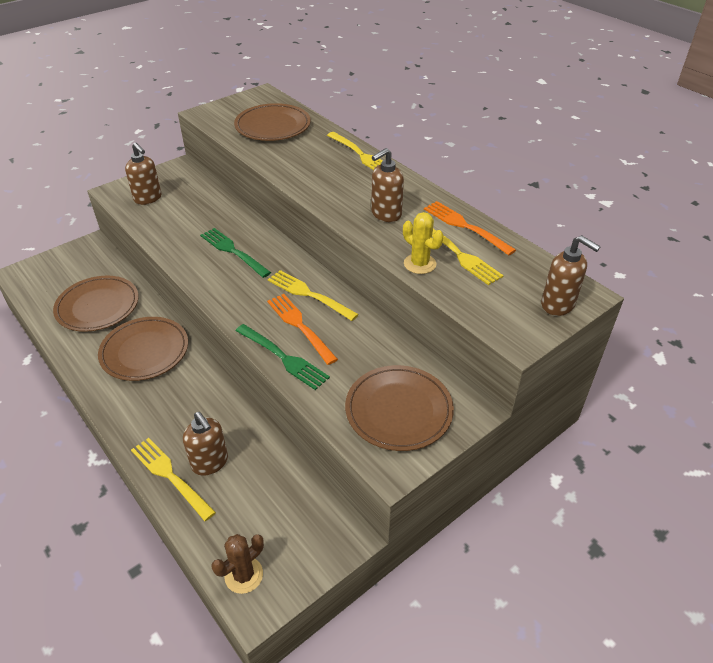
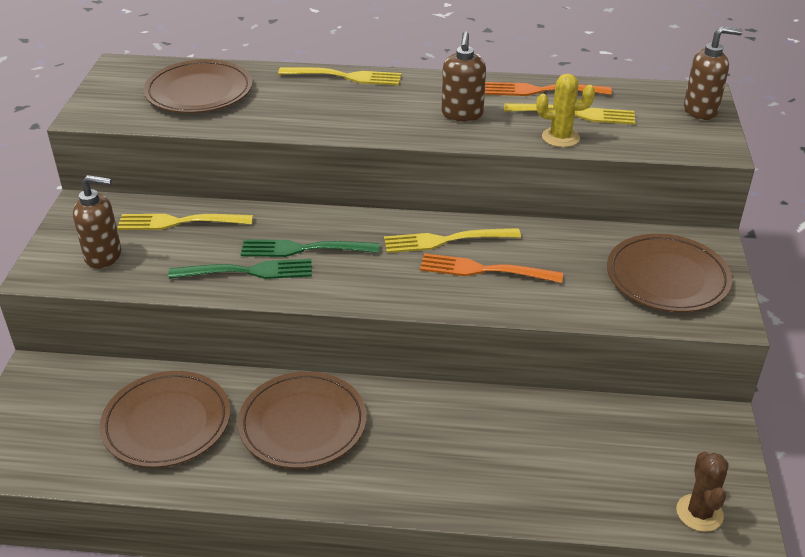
camera: 45 degrees left, 5 degrees down
yellow fork [131,438,216,521] -> yellow fork moved to [117,214,253,230]
brown soap dispenser [183,412,228,476] -> none
green fork [236,324,330,390] -> green fork moved to [168,259,312,279]

